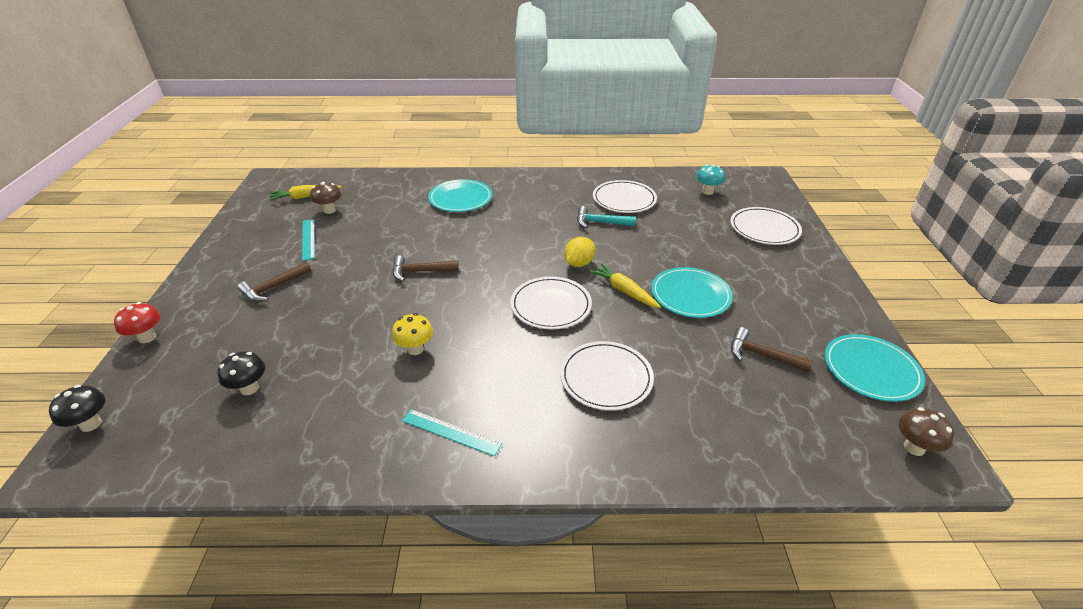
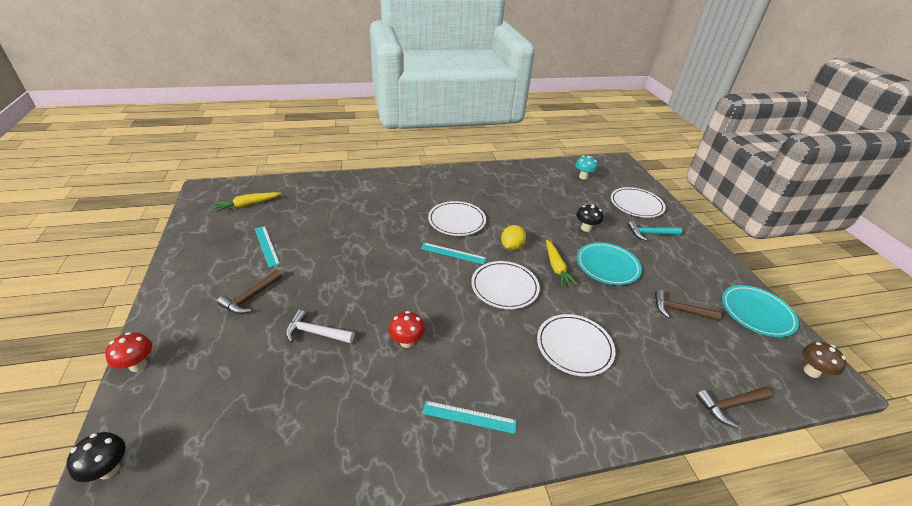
camera: 15 degrees left, 0 degrees up
black mushroom [218,351,265,395] -> black mushroom moved to [576,204,603,232]
brown mushroom [310,182,341,214] -> none
yellow mushroom [392,313,433,355] -> red mushroom [389,311,425,348]
brown hammer [393,255,459,282] -> brown hammer moved to [696,387,772,428]
turquoise plate [428,179,492,212] -> none
turquoise hammer [577,206,636,228] -> turquoise hammer moved to [628,220,682,241]
yellow carrot [589,264,661,308] -> yellow carrot turned 135 degrees counterclockwise [546,239,578,287]
white plate [593,180,657,213] -> white plate moved to [428,201,486,236]
none -> white hammer [286,310,355,343]
none -> turquoise ruler [421,243,486,264]

